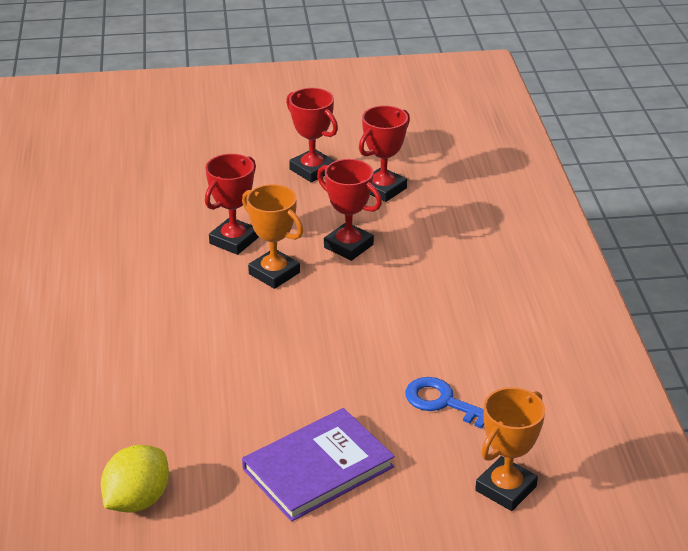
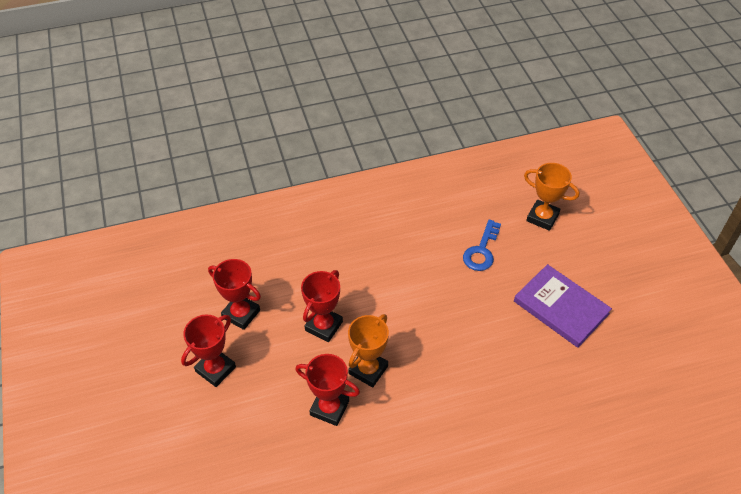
camera: 100 degrees left, 15 degrees up
yellow lemon [101,445,169,513] -> none

